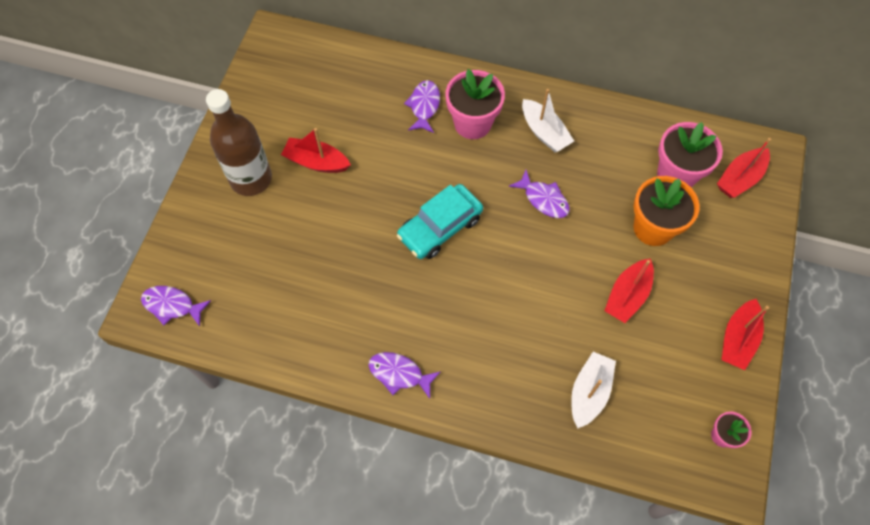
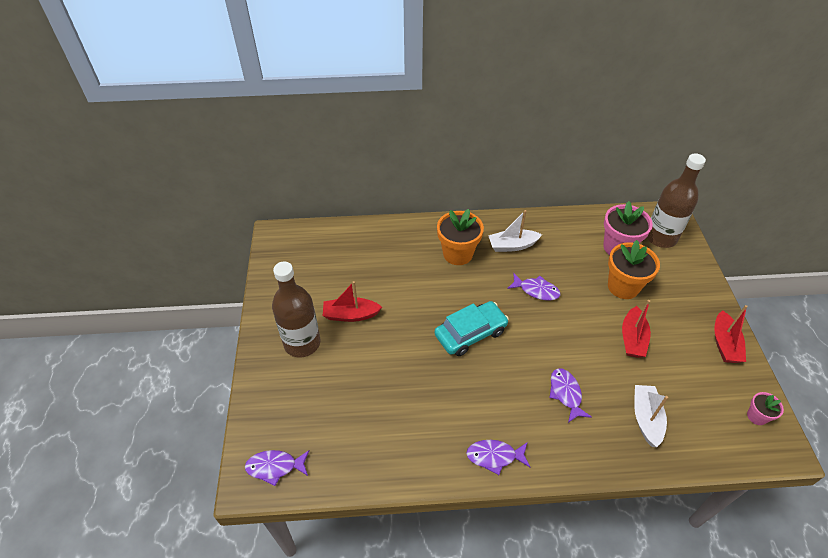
camera: 20 degrees left, 15 degrees down
turquoise car [397,184,483,259] -> turquoise car turned 150 degrees counterclockwise [435,301,509,356]
purple fish [404,80,440,133] -> purple fish moved to [549,368,592,423]
pink flower pot [445,69,505,139] -> orange flower pot [437,209,484,265]
white boat [522,89,574,152] -> white boat turned 135 degrees clockwise [488,210,542,252]
red boat [717,138,771,198] -> brown bottle [647,153,706,248]

